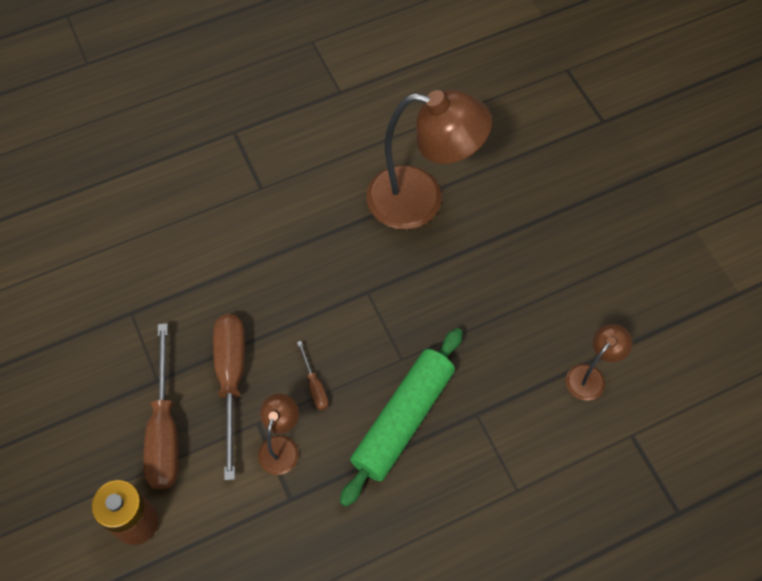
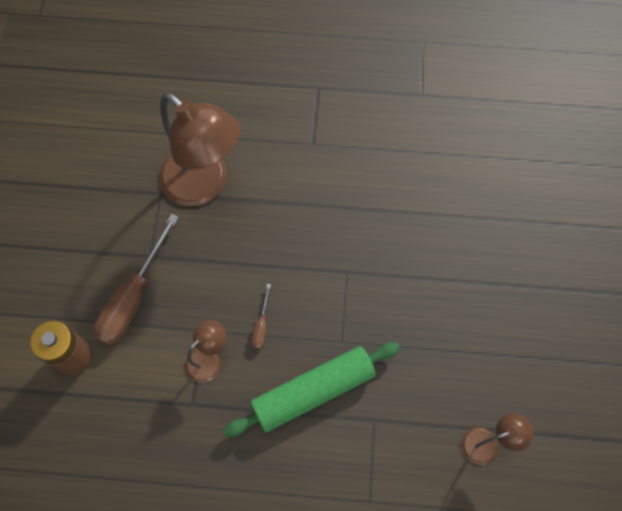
camera: 30 degrees right, 5 degrees up
brown screwdriver [213,314,245,480] -> none
brown lamp [367,90,492,229] -> brown lamp moved to [159,93,240,206]

